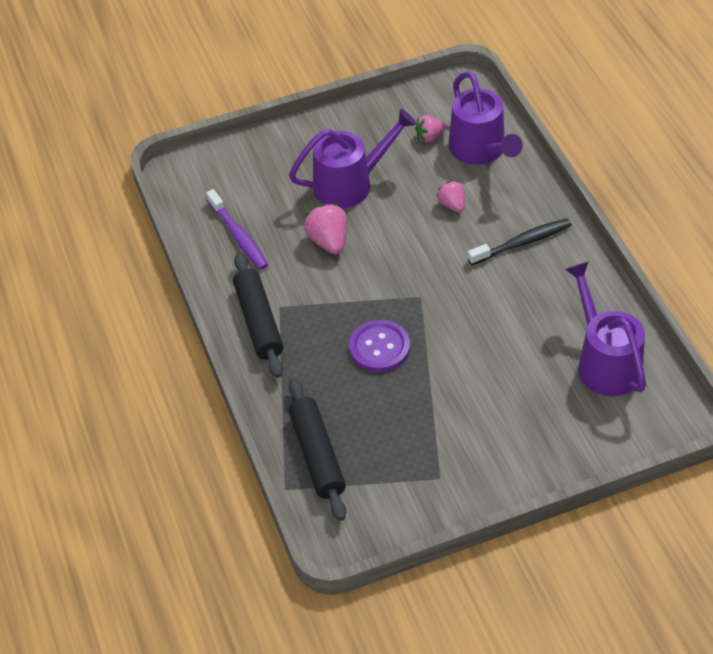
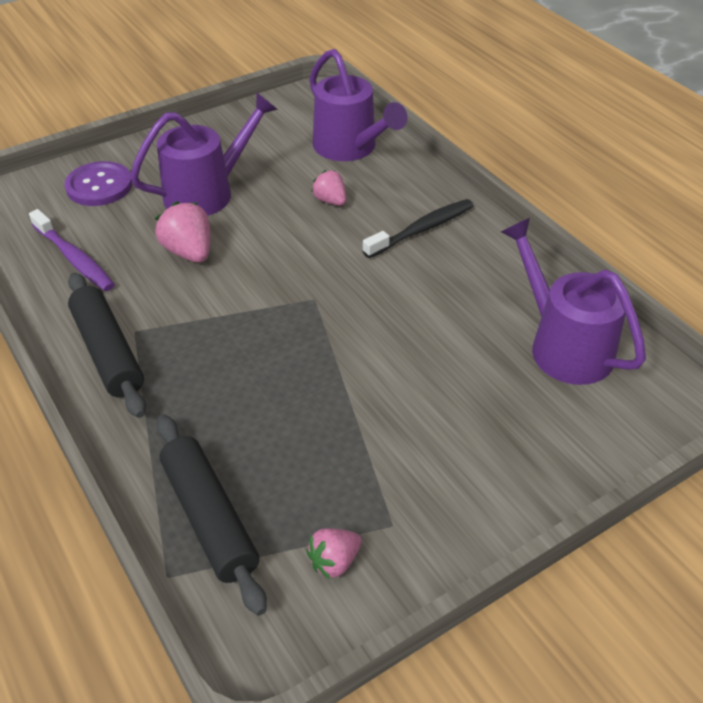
camera: 15 degrees left, 5 degrees down
purple button [349,320,410,372] -> purple button moved to [65,161,132,206]
pink strawberry [415,115,446,142] -> pink strawberry moved to [306,528,362,580]

